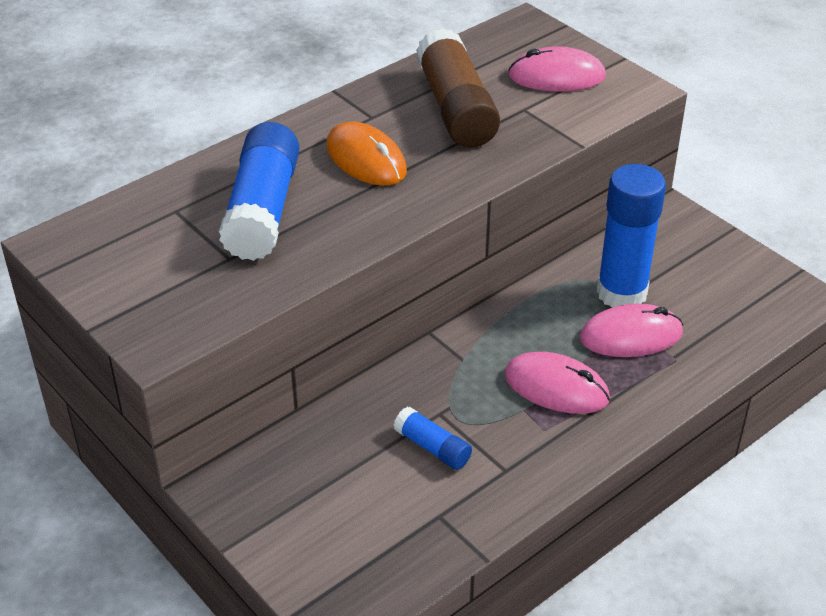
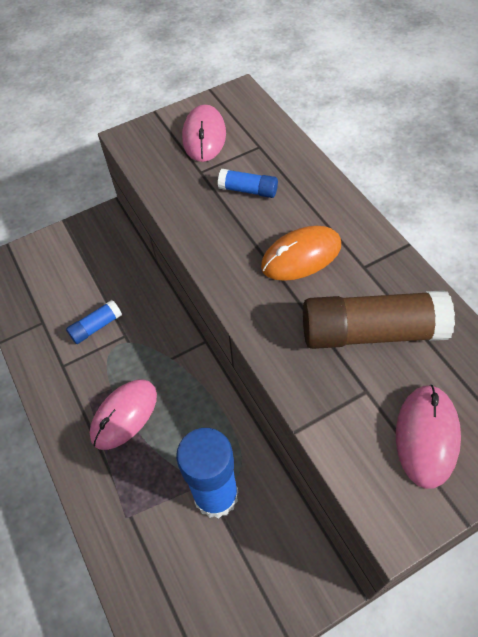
camera: 105 degrees right, 15 degrees up
blue glue stick [219,122,299,261] -> blue glue stick [218,169,278,198], size x0.49
pink mouse [580,304,683,357] -> pink mouse moved to [182,105,226,162]

